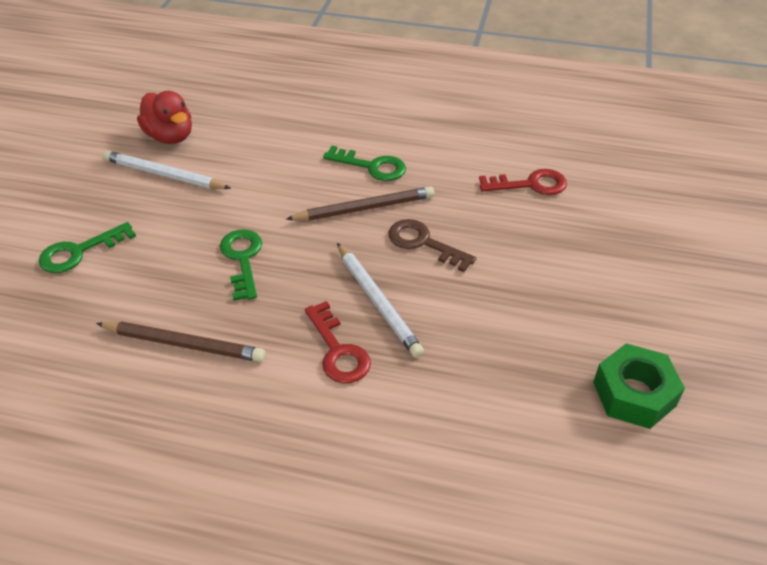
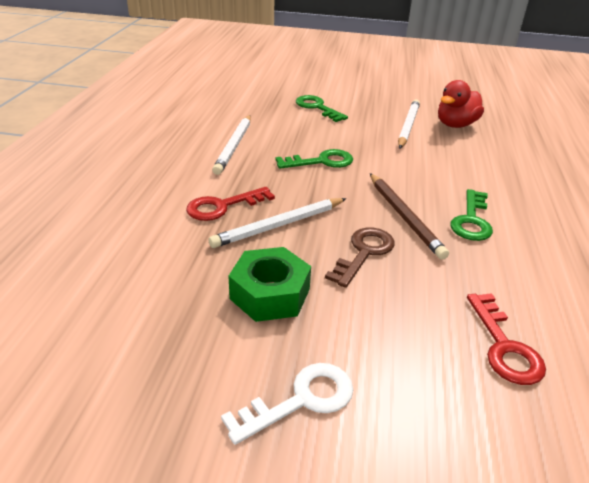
camera: 85 degrees right, 10 degrees down
brown pencil [96,321,265,362] -> white pencil [212,115,251,175]
green nut [593,343,685,429] -> green nut moved to [228,247,311,322]
none -> white key [221,363,353,445]

